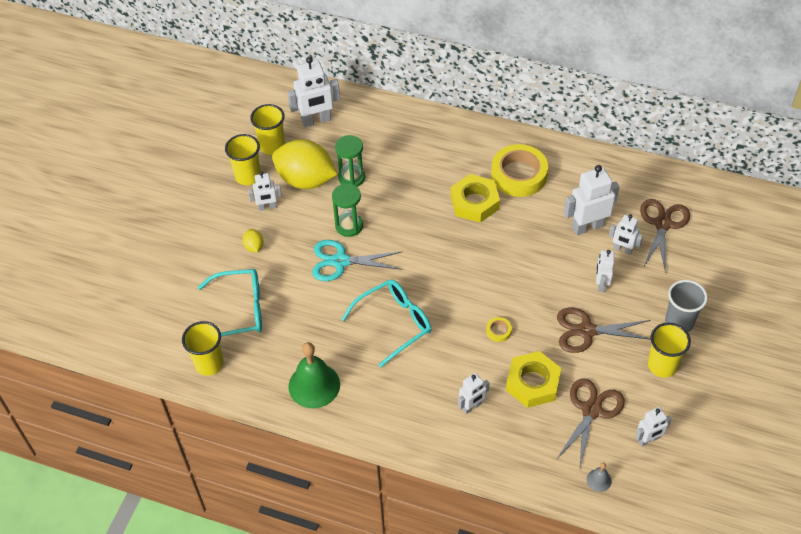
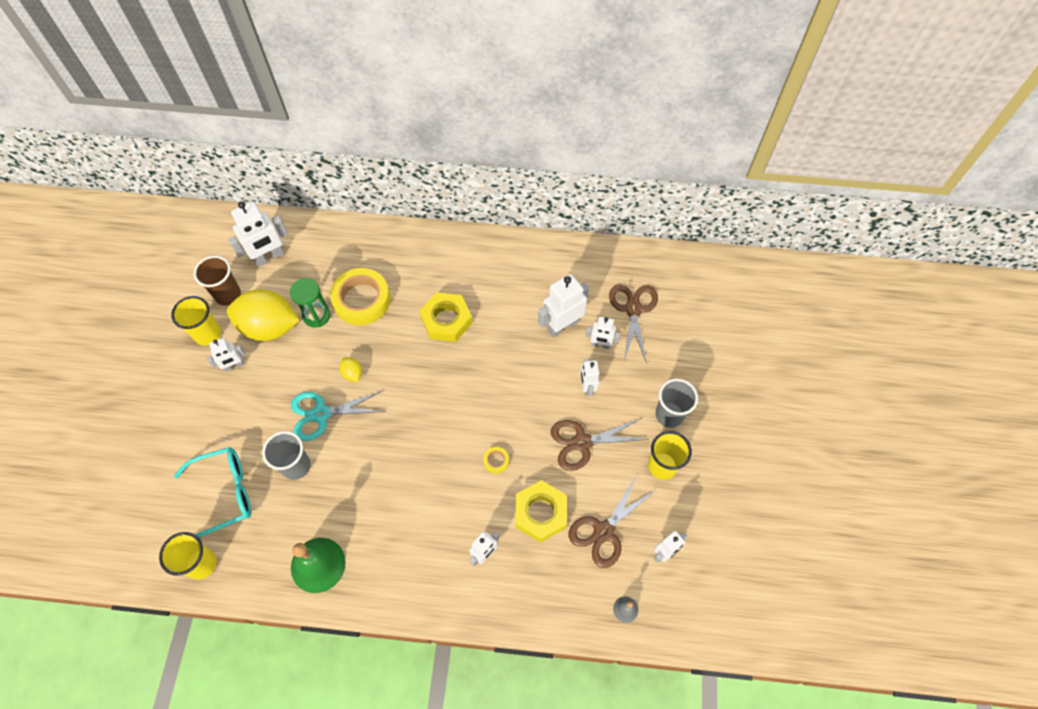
camera: 15 degrees left, 10 degrees up
yellow lemon [242,229,264,252] -> yellow lemon moved to [339,357,362,382]
yellow cup [250,104,285,155] -> brown cup [194,256,241,305]
green hourglass [332,184,363,237] -> none
turquoise glasses [341,279,431,368] -> none
yellow tape [491,144,548,197] -> yellow tape moved to [330,268,390,325]
brown scissors [556,378,625,468] -> brown scissors turned 150 degrees counterclockwise [568,475,656,568]
none -> grey cup [262,431,311,480]

